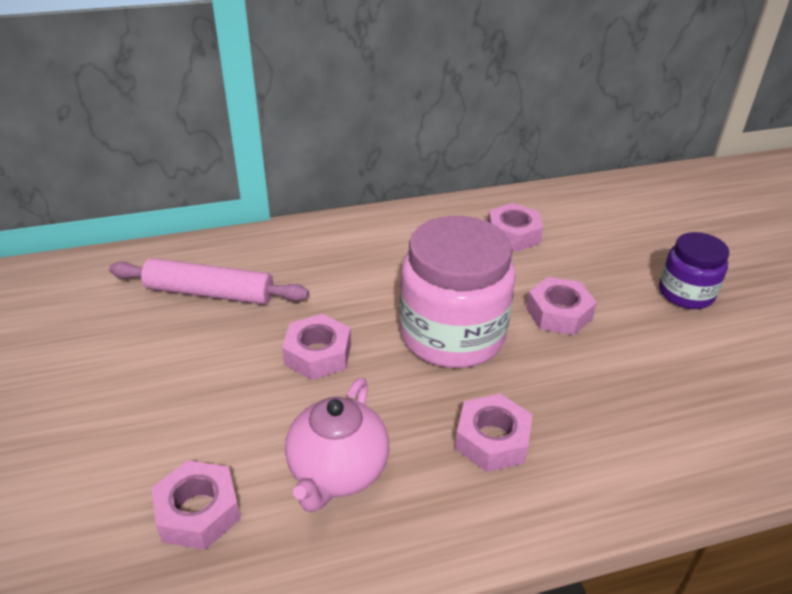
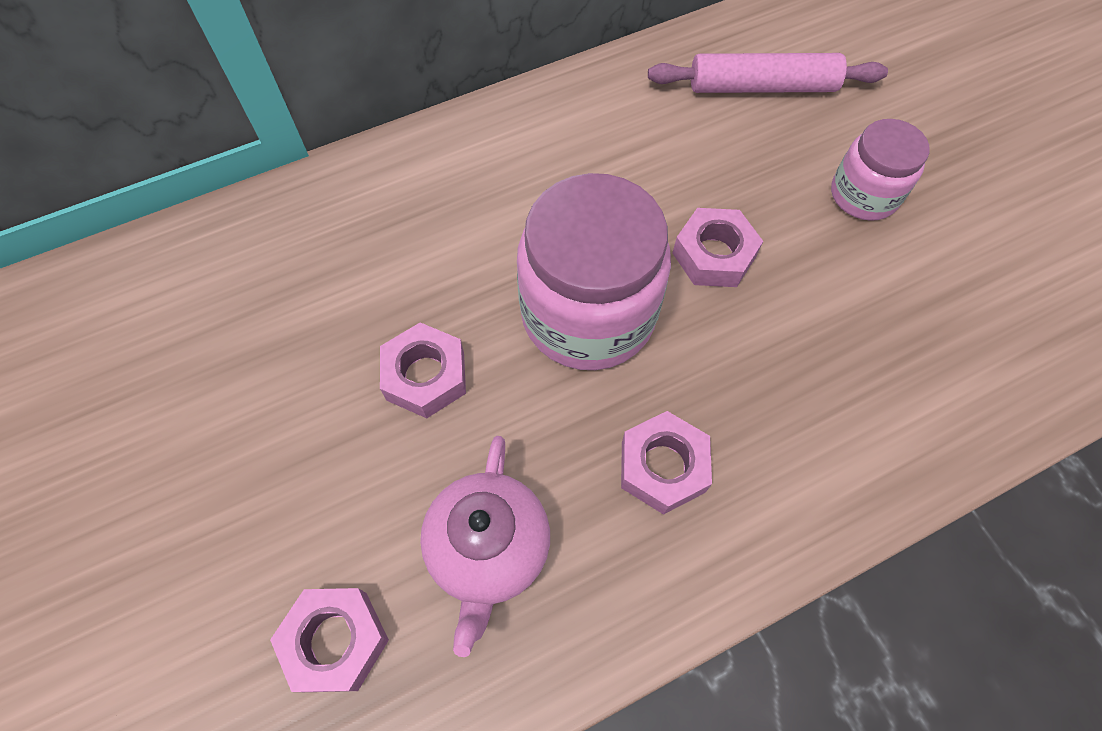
camera: 10 degrees left, 25 degrees up
pink rolling pin [109,258,309,304] -> pink rolling pin moved to [648,53,888,93]
pink nut [488,203,543,252] -> none
purple jar [659,232,729,309] -> pink jar [831,119,930,221]

